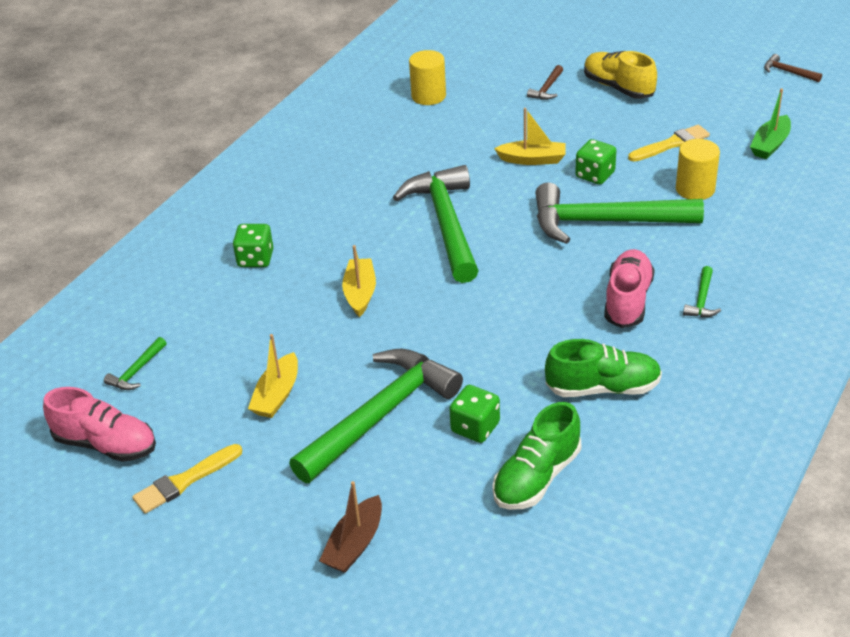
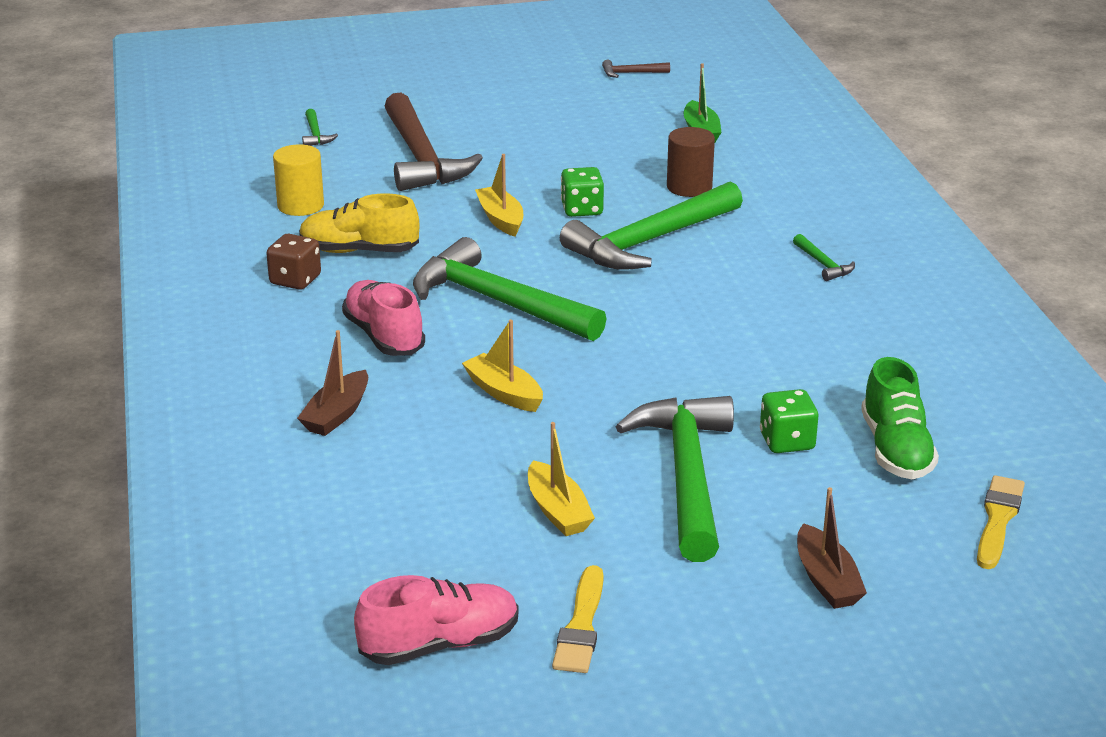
camera: 45 degrees left, 10 degrees down
green hammer [104,337,166,390] -> green hammer moved to [302,109,338,146]
green dice [233,224,274,267] -> brown boat [297,330,368,436]
yellow boat [494,108,566,165] -> yellow boat turned 75 degrees counterclockwise [475,154,523,237]
brown hammer [527,65,563,100] -> brown hammer [385,92,483,191], size x2.48
green shoe [545,339,662,397] -> none
yellow shoe [584,51,657,99] -> yellow shoe moved to [299,194,419,253]
pink shoe [604,249,655,328] -> pink shoe moved to [342,280,425,356]
yellow brush [628,125,710,161] -> yellow brush moved to [977,475,1025,569]
yellow cylinder [676,139,720,200] -> brown cylinder [667,127,715,197]
none -> brown dice [266,234,321,290]

